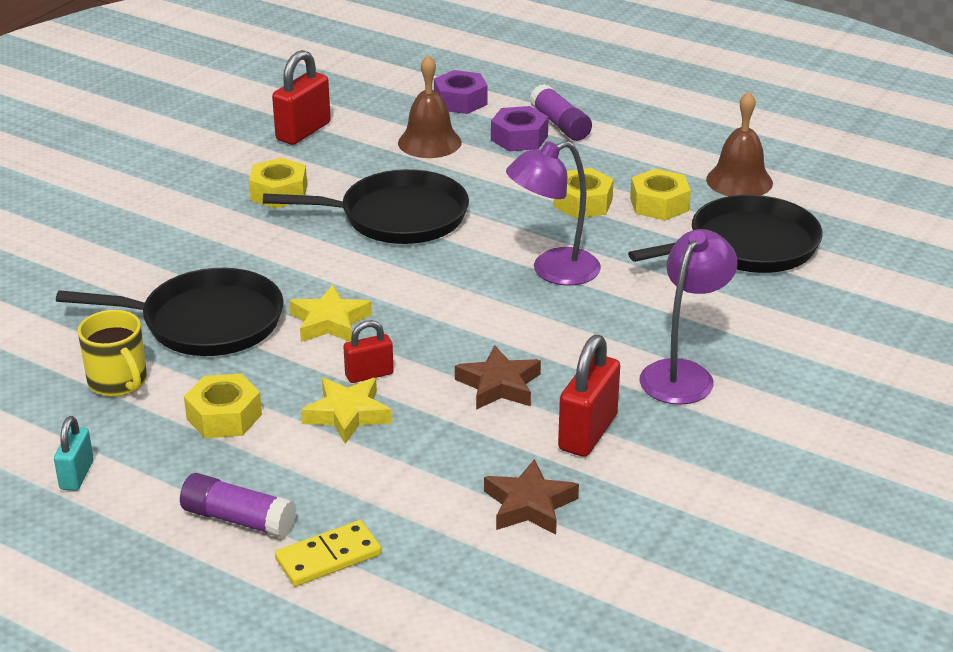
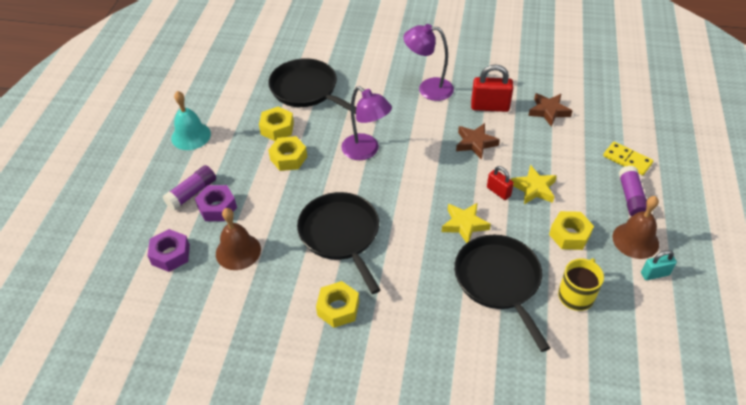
camera: 110 degrees left, 15 degrees up
red padlock [272,50,331,145] -> none
brown bell [706,91,773,196] -> brown bell moved to [612,196,659,259]
none -> turquoise bell [171,91,211,150]

